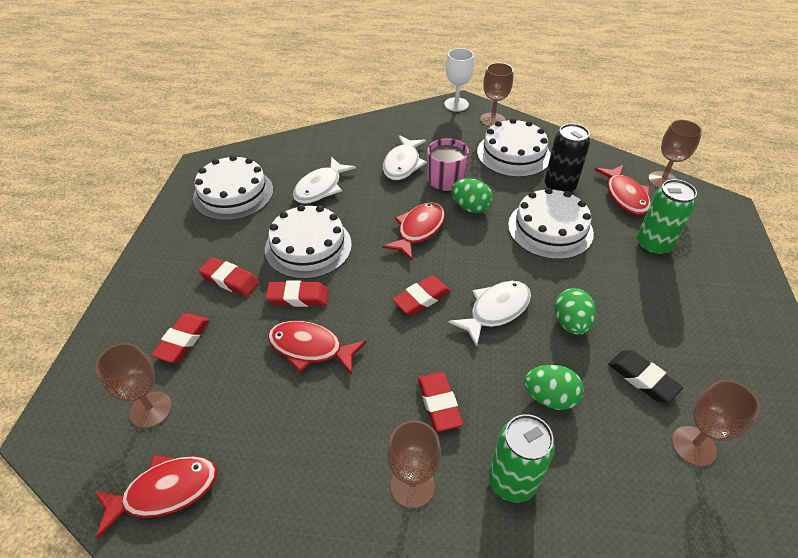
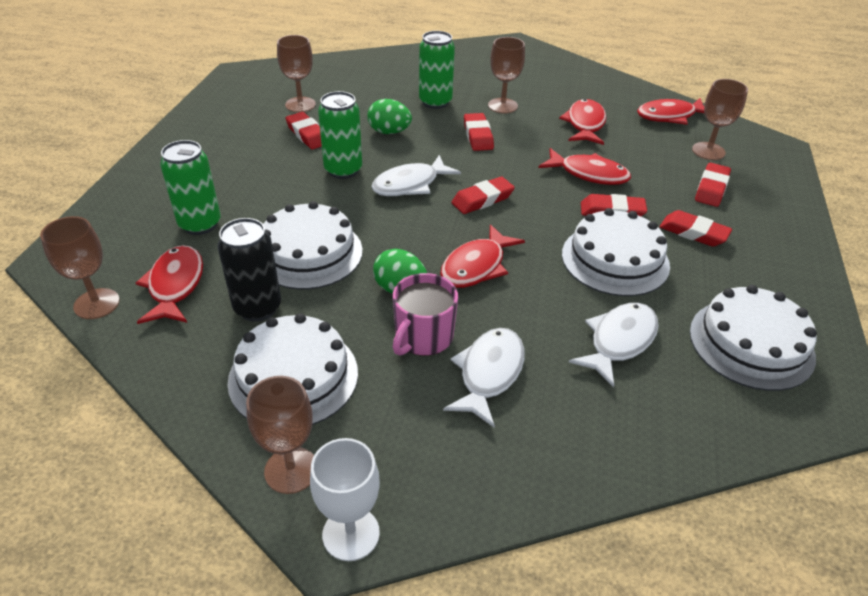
camera: 175 degrees left, 5 degrees down
green egg [554,288,596,335] -> green can [318,91,362,179]
black eraser [608,350,683,402] -> red eraser [285,112,322,149]
none -> red fish [559,99,607,145]

